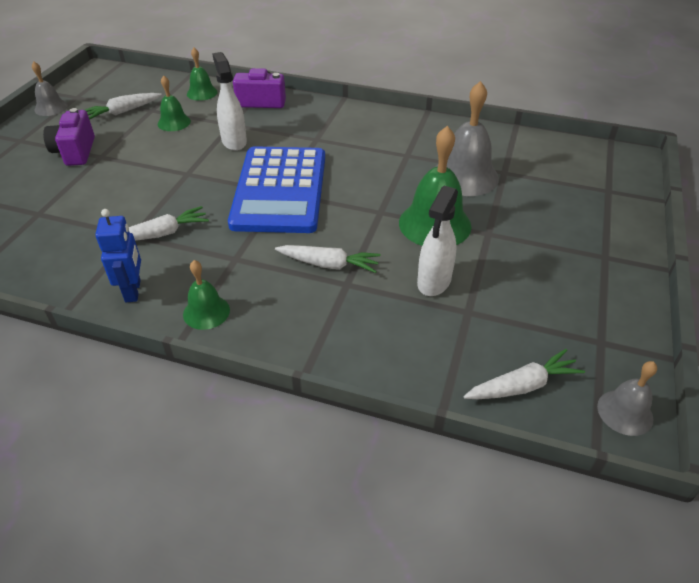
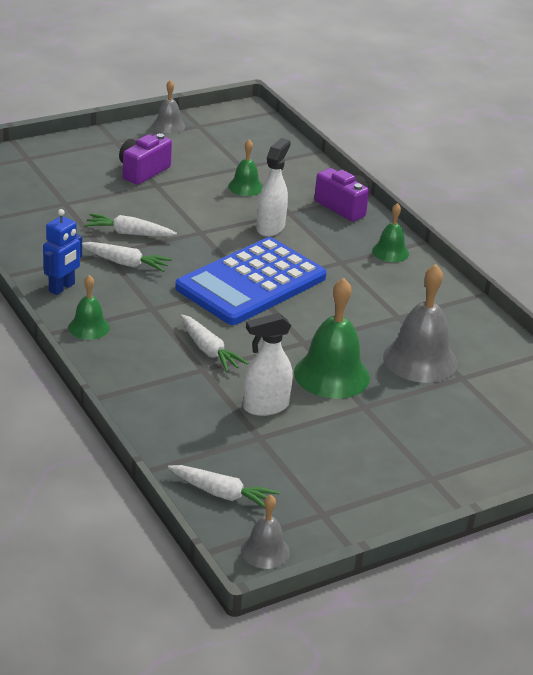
camera: 40 degrees right, 10 degrees down
white carrot [85,93,162,120] -> white carrot moved to [84,214,177,237]
green bell [187,48,218,101] -> green bell moved to [372,203,409,262]

